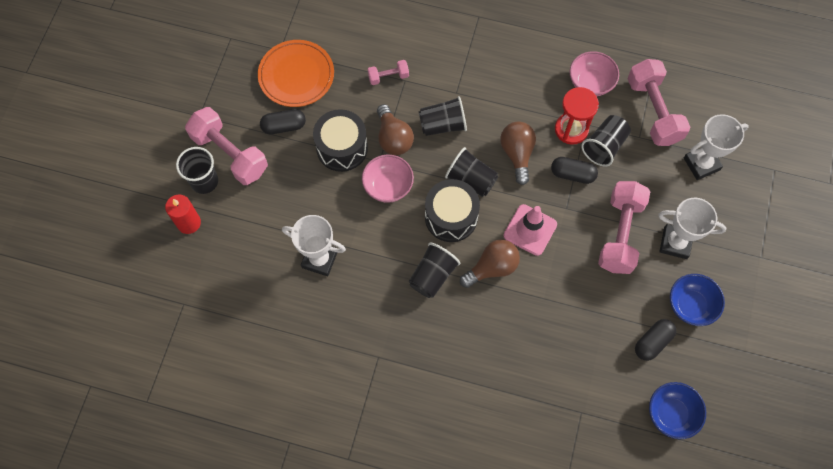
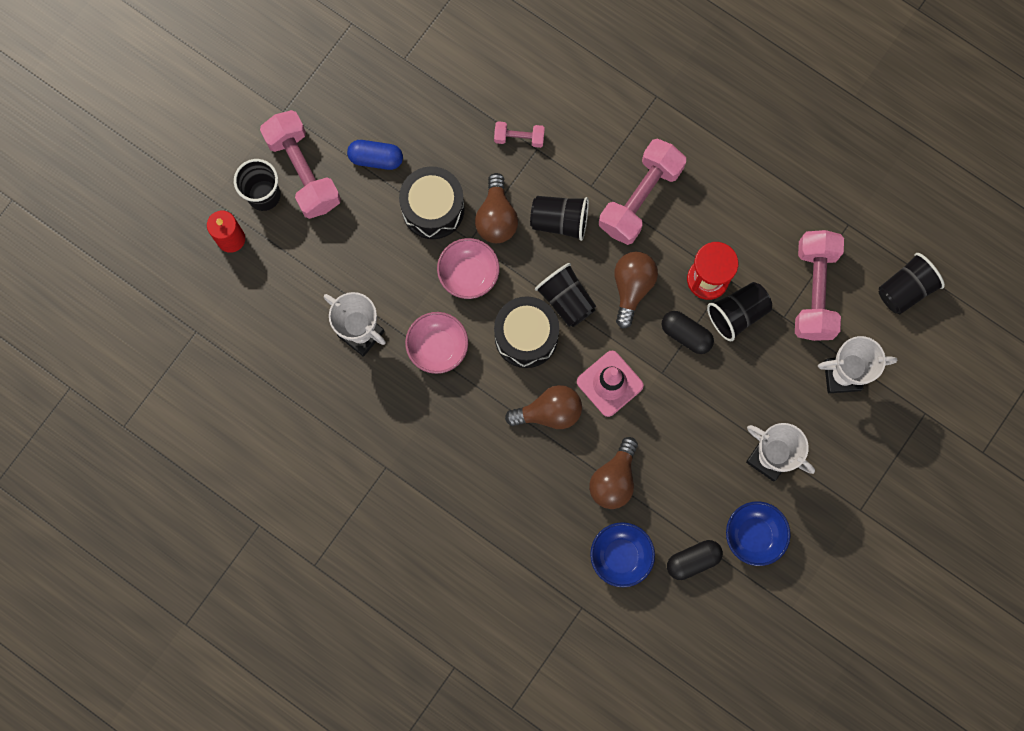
camera: 20 degrees right, 10 degrees up
orange plate [258,40,334,107] -> none
black capsule [260,109,306,134] -> blue capsule [347,140,403,170]
black cup [409,243,460,298] -> black cup moved to [879,253,945,314]
pink bowl [570,51,619,96] -> pink bowl moved to [405,312,468,374]
pink dumbbell [598,181,651,274] -> pink dumbbell moved to [599,139,686,245]
blue bowl [649,382,706,439] -> blue bowl moved to [590,522,655,587]
none -> brown light bulb [589,437,638,509]

